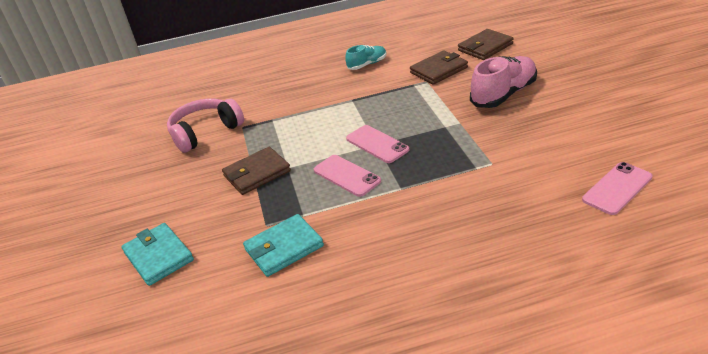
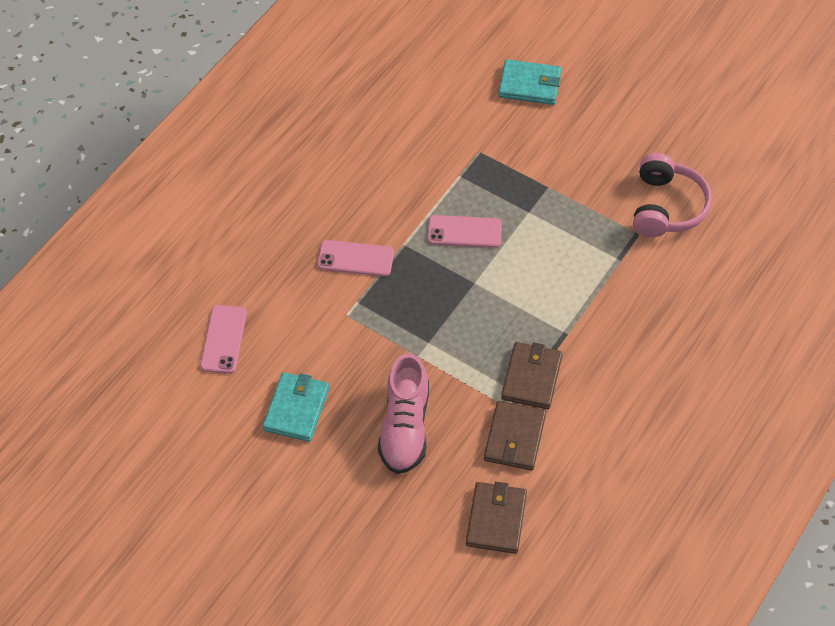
camera: 135 degrees right, 20 degrees up
brown wallet [222,147,291,195] -> brown wallet moved to [501,342,563,409]
turquoise wallet [243,214,324,277] -> turquoise wallet moved to [263,372,329,442]
turquoise shoe [345,45,387,70] -> none
pink phone [346,125,409,163] -> pink phone moved to [317,240,394,277]

